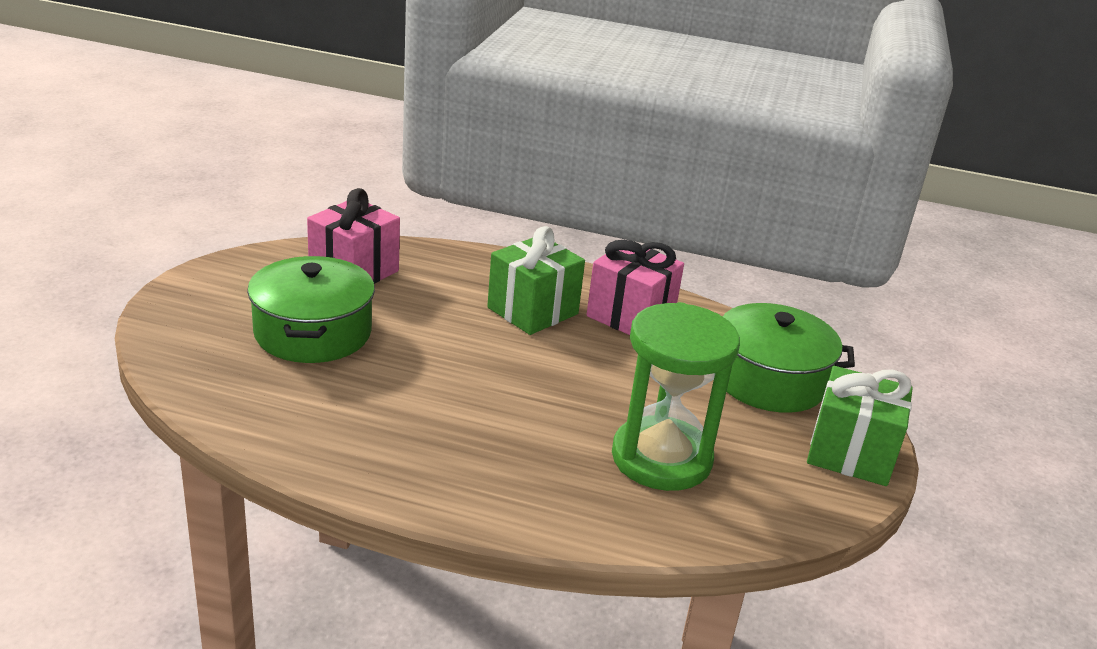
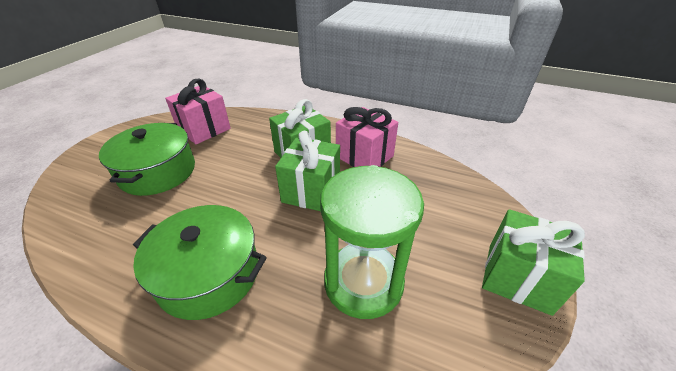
camera: 10 degrees right, 10 degrees up
green pot [722,303,855,413] -> green pot moved to [133,205,267,320]
none -> green gift [275,131,340,211]

